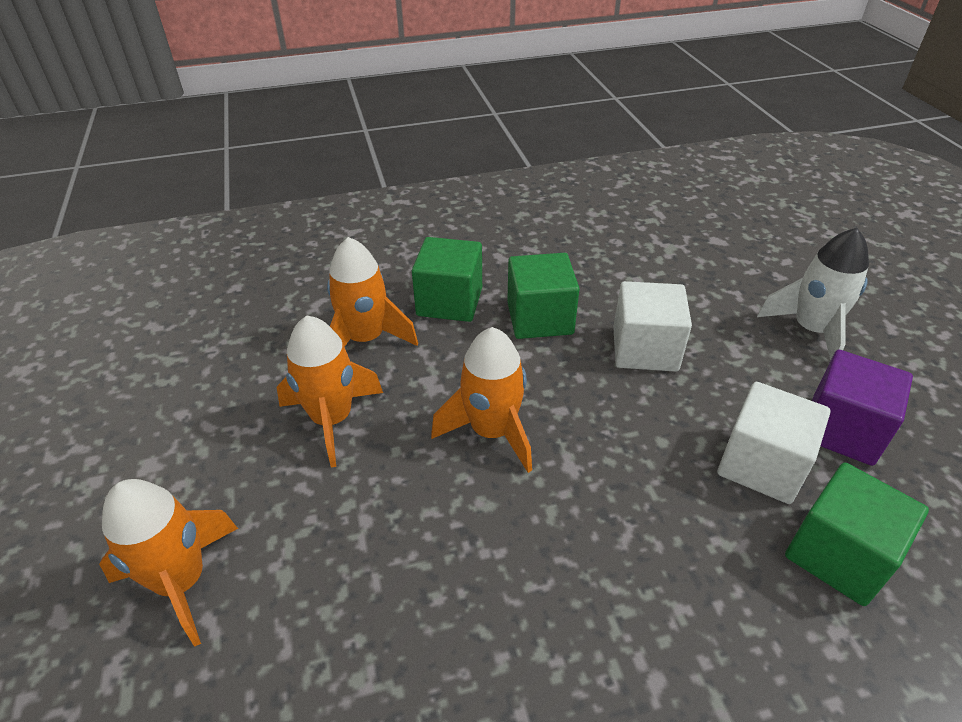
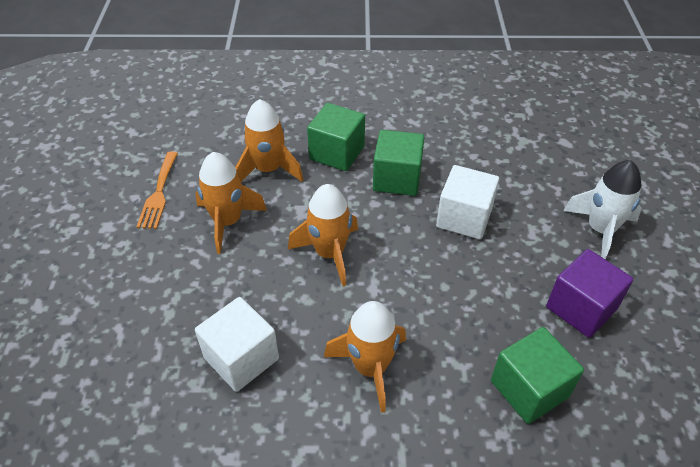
camera: 15 degrees right, 5 degrees up
orange rocket [99,479,238,647] -> orange rocket moved to [324,301,406,413]
white cube [717,382,830,504] -> white cube moved to [195,297,279,392]
none -> orange fork [136,151,178,229]

